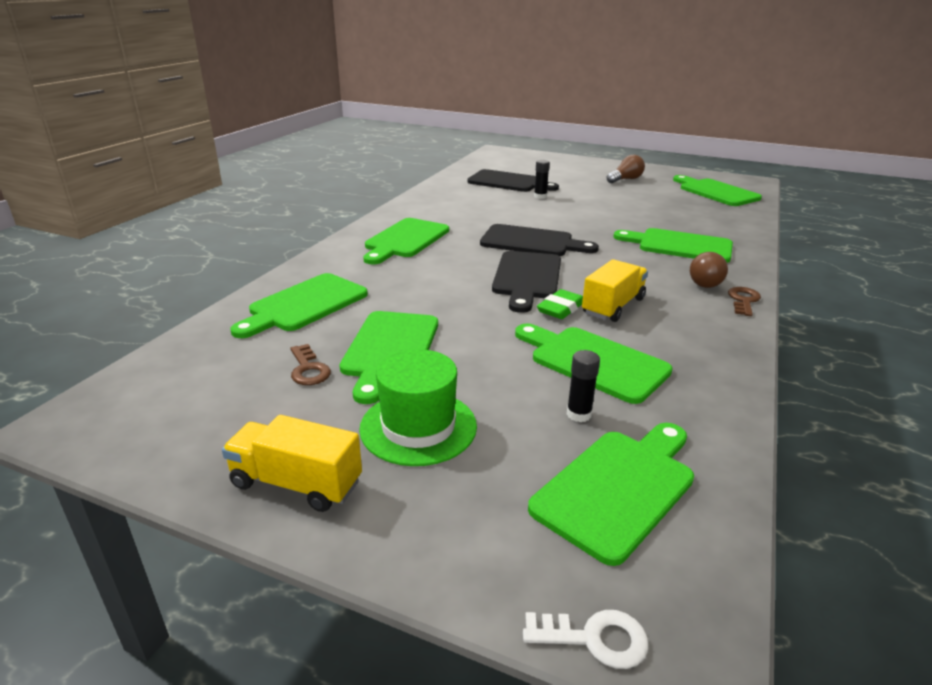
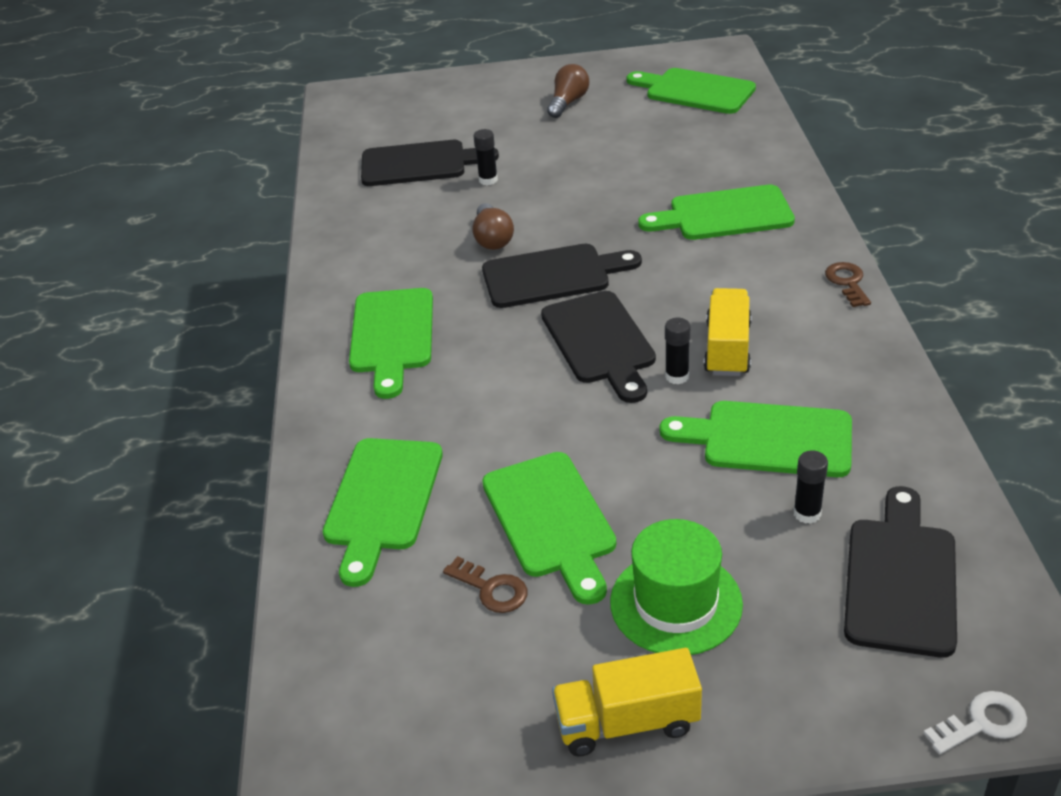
camera: 25 degrees left, 10 degrees up
green cutting board [528,423,694,566] -> black cutting board [844,486,957,658]
green eraser [537,289,583,319] -> black glue stick [665,318,690,384]
brown light bulb [690,252,728,288] -> brown light bulb moved to [472,203,514,250]

